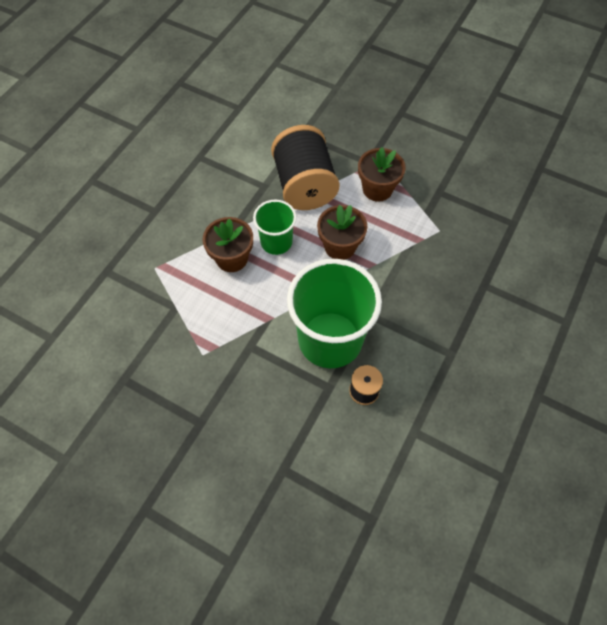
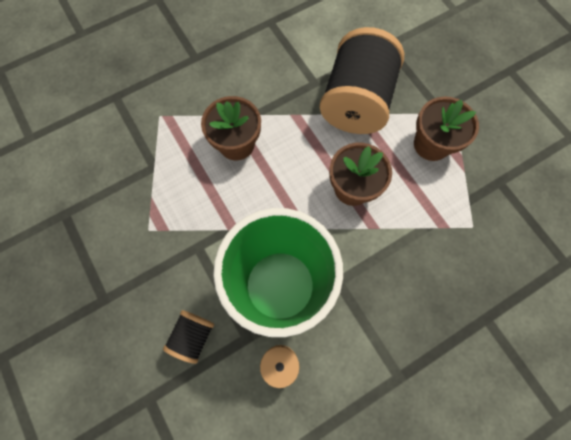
camera: 30 degrees right, 10 degrees up
green cup [253,200,297,255] -> none
none -> black spool [163,310,214,364]

